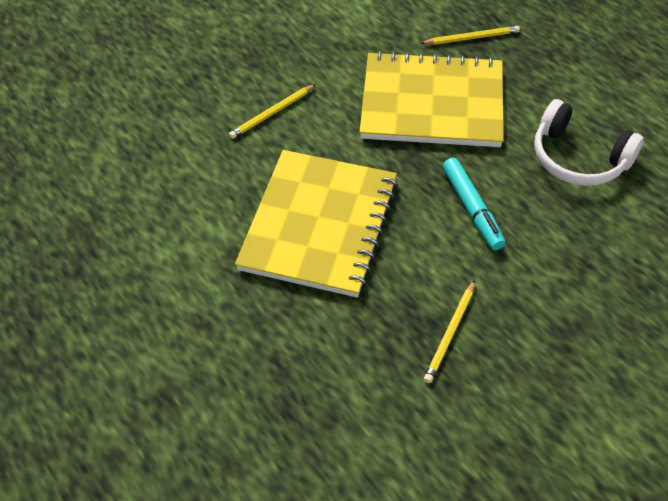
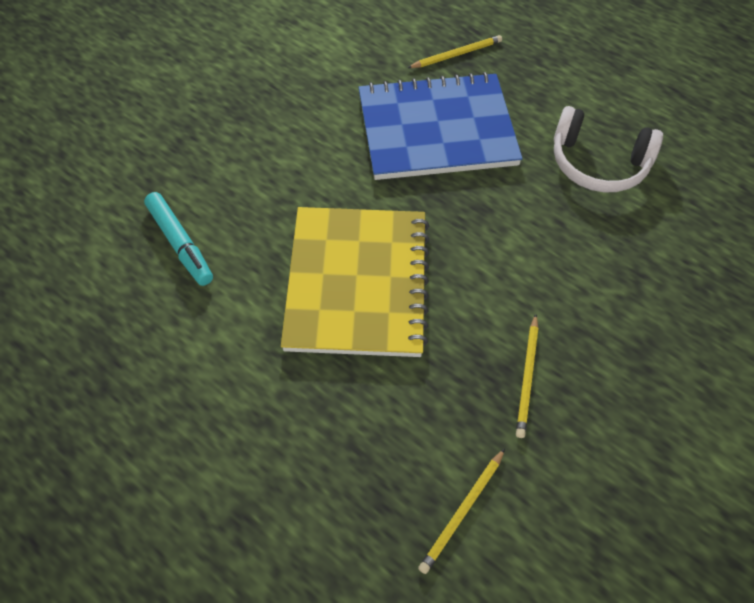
camera: 15 degrees left, 5 degrees up
yellow pencil [229,84,316,139] -> yellow pencil moved to [418,448,505,574]
yellow notebook [359,51,503,147] -> blue notebook [358,72,523,180]
turquoise marker [442,158,505,250] -> turquoise marker moved to [144,192,213,286]

